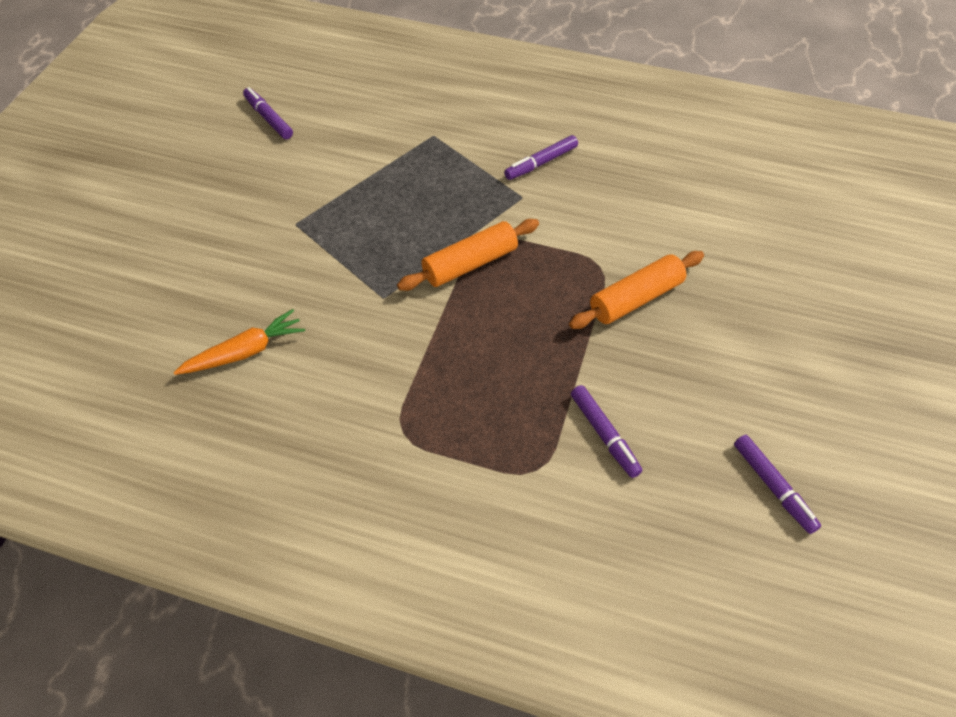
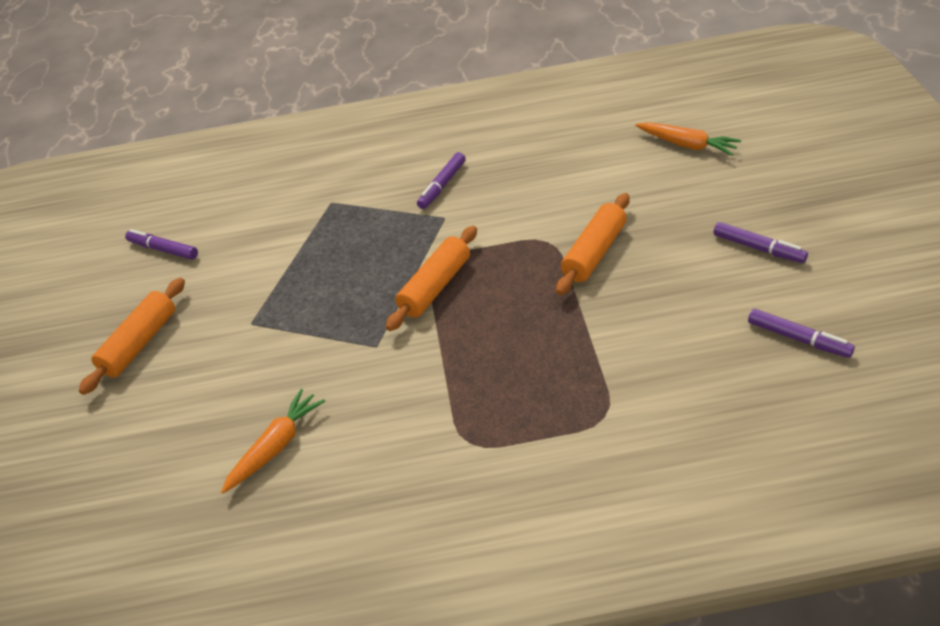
camera: 20 degrees left, 10 degrees down
purple marker [571,385,642,478] -> purple marker moved to [714,222,808,263]
none -> orange rolling pin [79,278,185,395]
none -> orange carrot [635,122,741,156]

